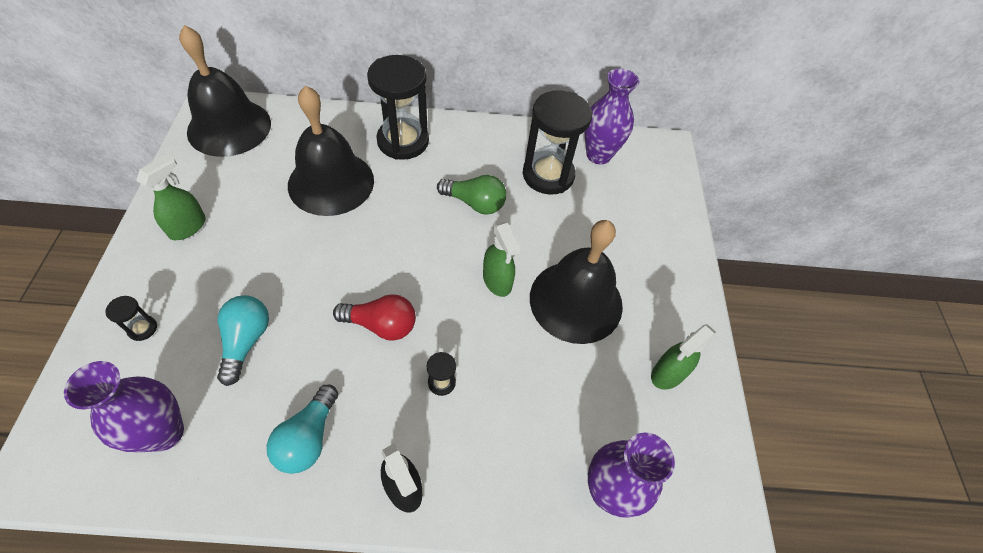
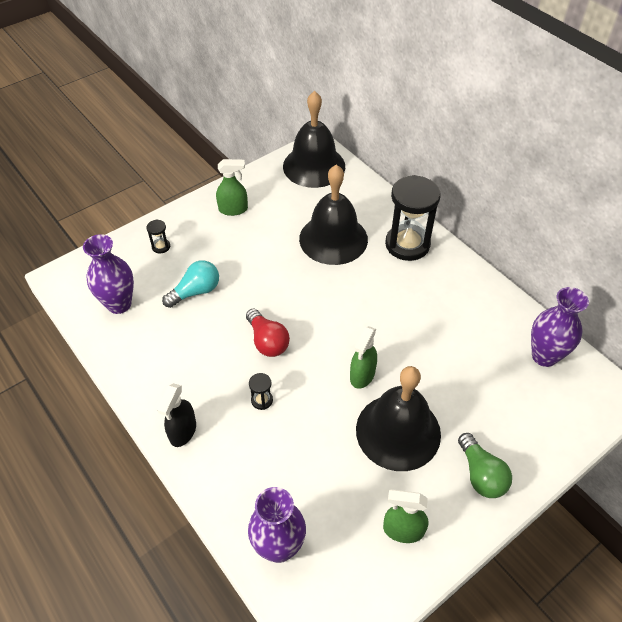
camera: 55 degrees right, 5 degrees down
turquoise light bulb [267,385,338,474] -> none
green light bulb [437,175,506,215] -> green light bulb moved to [458,433,512,498]
black hourglass [523,90,592,195] -> none

